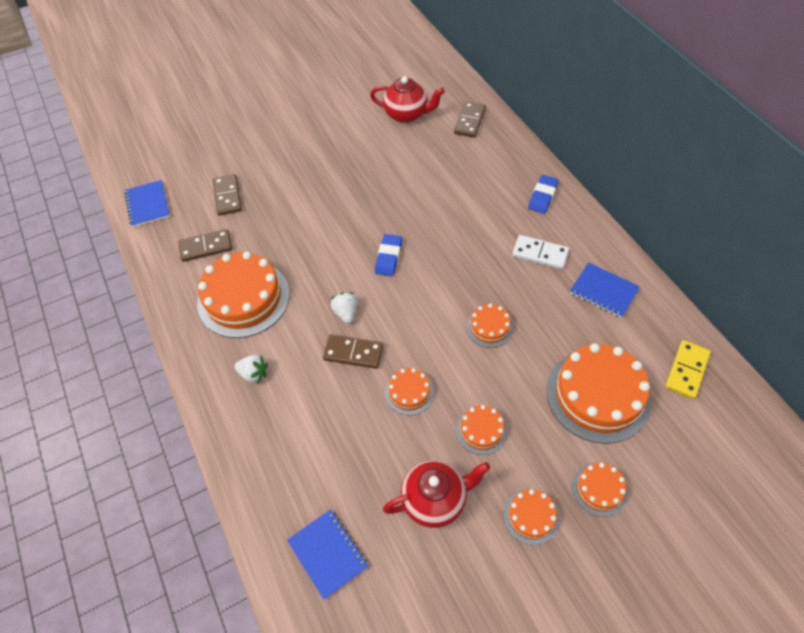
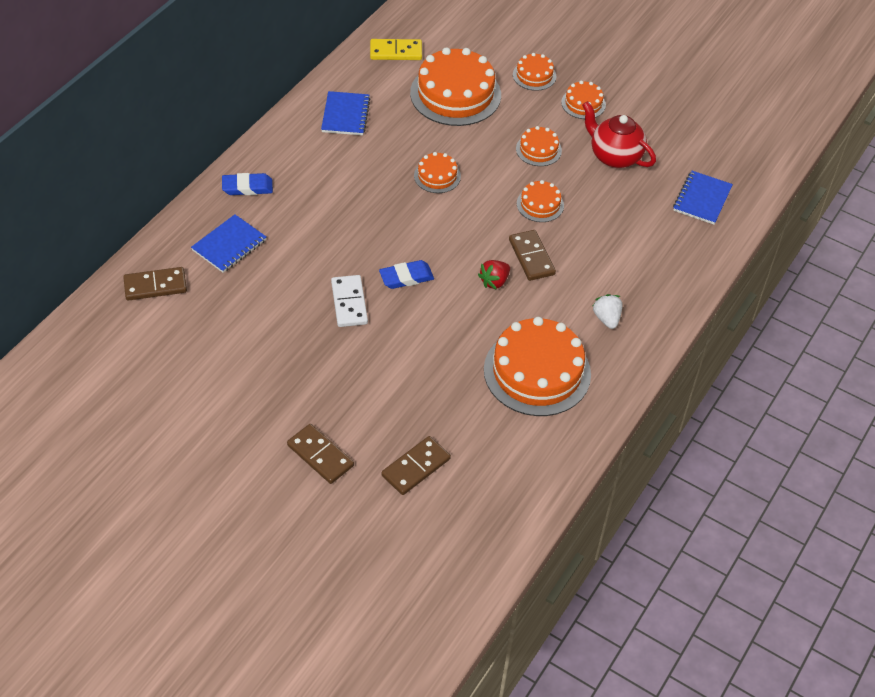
camera: 125 degrees left, 5 degrees down
blue notebook [124,180,170,227] -> blue notebook moved to [191,214,266,273]
brown domino [178,229,232,262] -> brown domino moved to [287,424,354,484]
white strawberry [331,292,357,324] -> red strawberry [478,260,510,290]
red teapot [370,76,445,123] -> none
white domino [512,235,569,270] -> white domino moved to [331,275,368,327]

